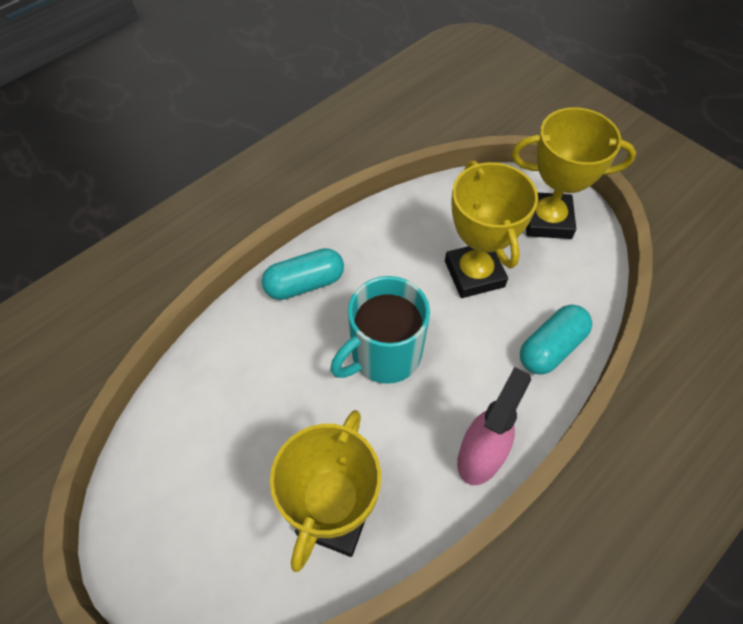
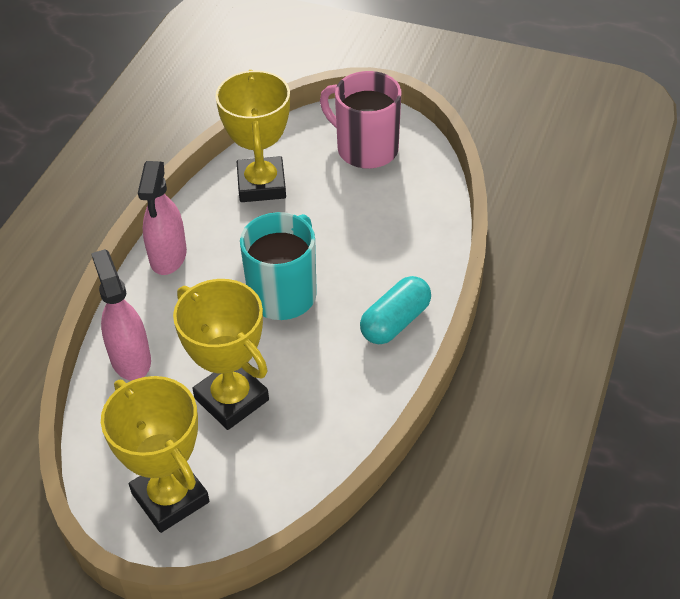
camera: 155 degrees right, 10 degrees down
yellow trophy [511,107,636,239] -> yellow trophy turned 75 degrees clockwise [101,376,209,533]
turquoise capsule [520,305,592,375] -> pink spray bottle [91,249,151,381]
none -> pink mug [320,71,402,169]

